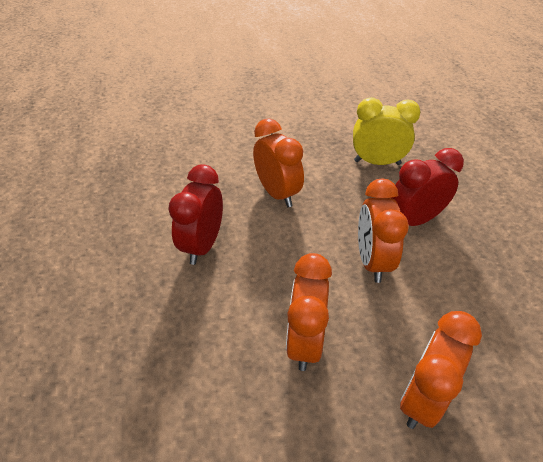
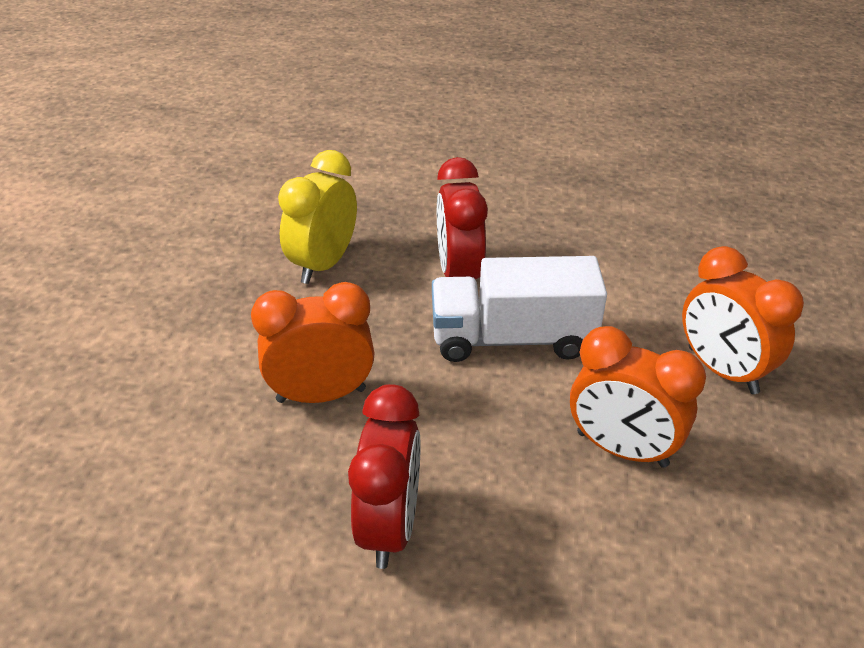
camera: 70 degrees left, 5 degrees down
red clock [168,165,223,265] -> red clock turned 120 degrees counterclockwise [348,384,421,569]
orange clock [358,178,409,283] -> white truck [432,256,607,362]

